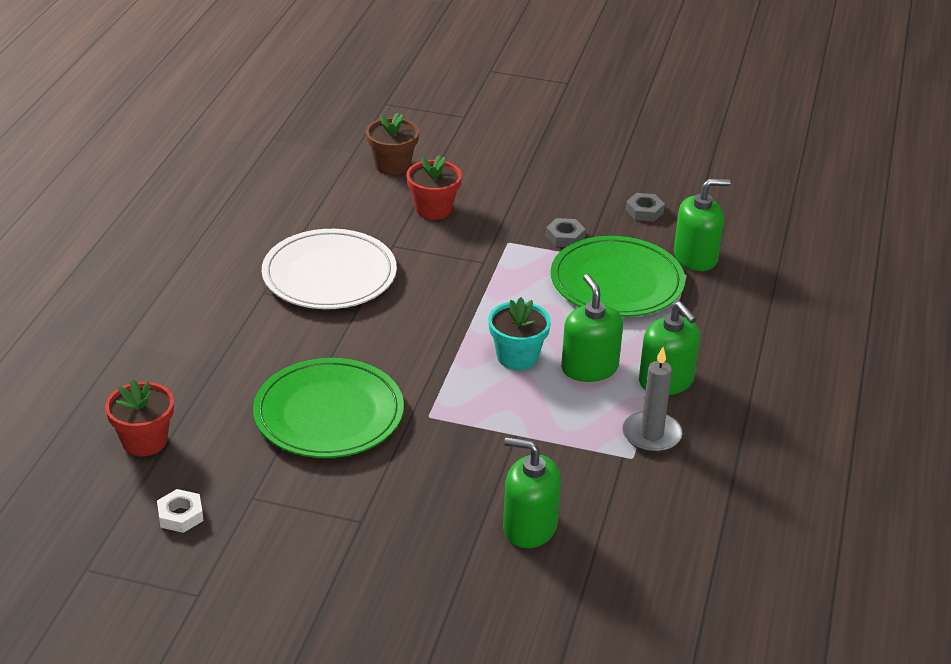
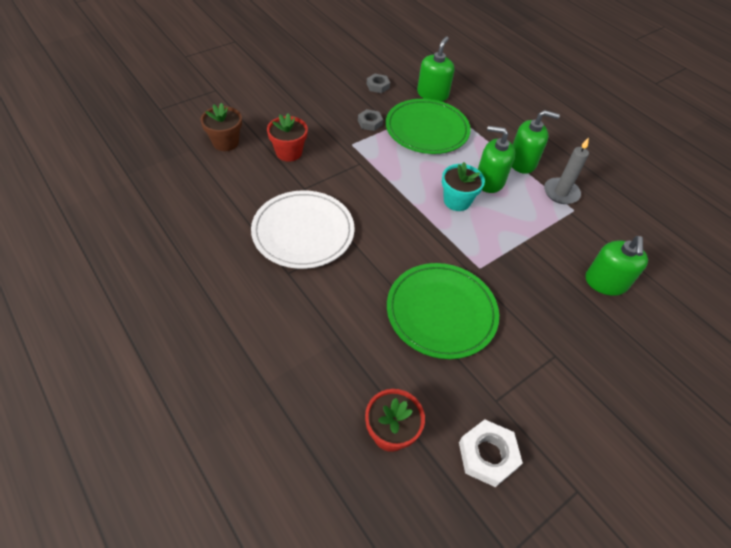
camera: 55 degrees left, 15 degrees up
white nut [157,489,203,533] -> white nut [459,420,523,487], size x1.53
green soap dispenser [503,437,561,548] -> green soap dispenser turned 45 degrees counterclockwise [586,236,648,296]

